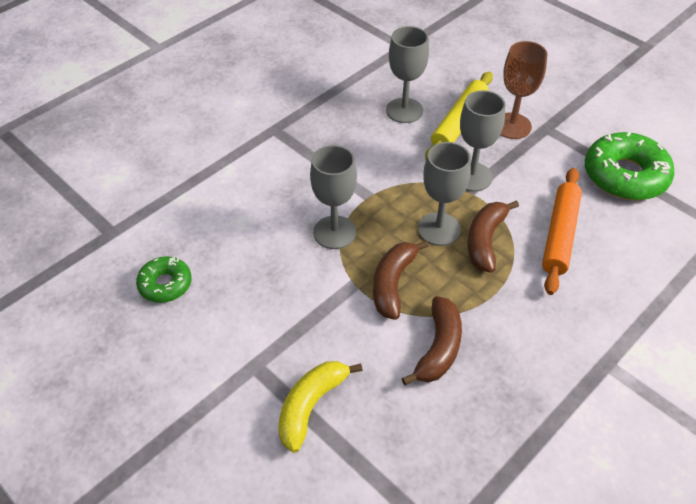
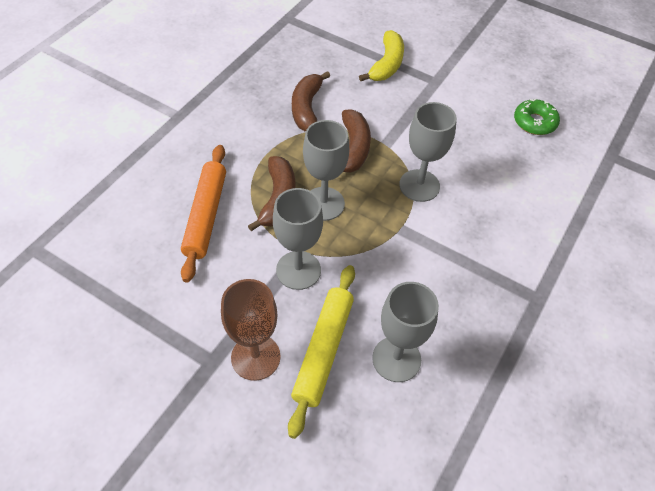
camera: 165 degrees right, 5 degrees up
green donut [585,131,675,200] -> none

